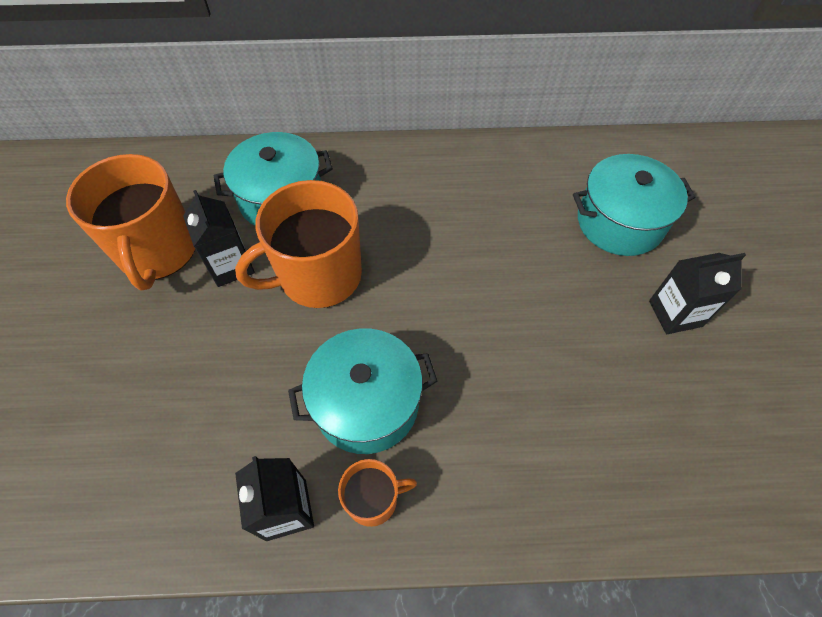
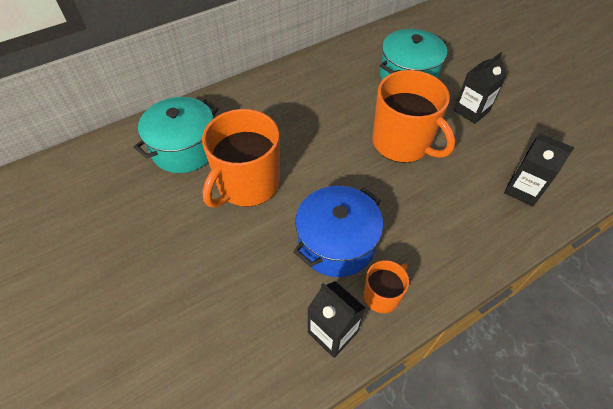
camera: 30 degrees left, 5 degrees down
orange mug [66,154,195,291] -> orange mug moved to [372,70,455,163]
black carton [183,190,255,287] -> black carton moved to [504,133,574,207]
turquoise pot [288,328,437,454] -> blue pot [293,186,383,277]

